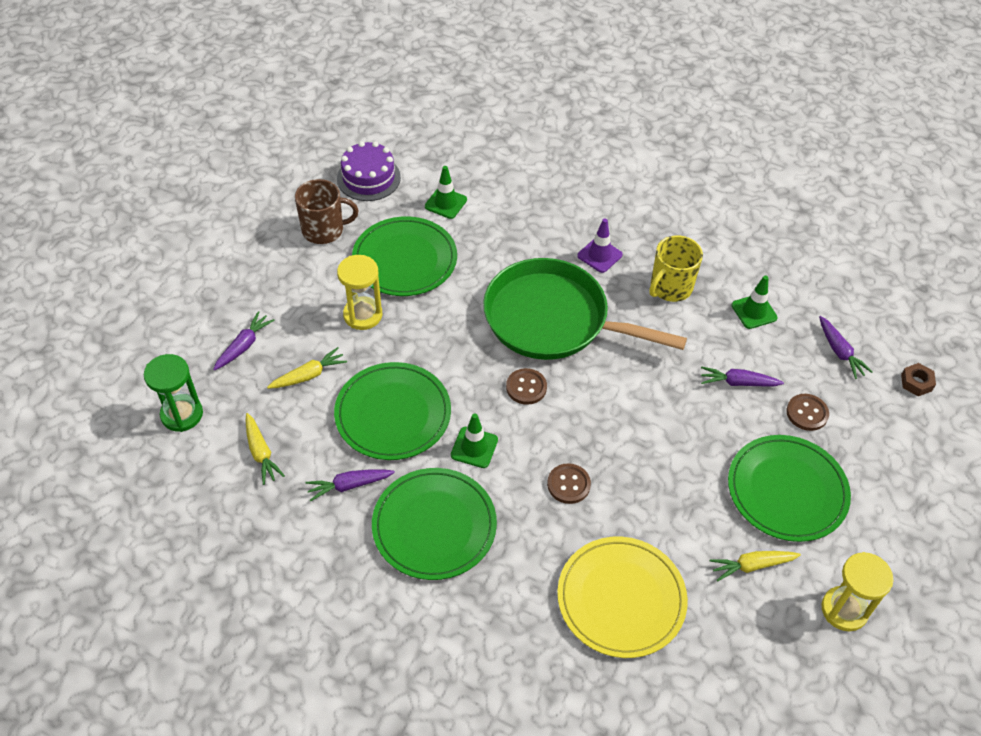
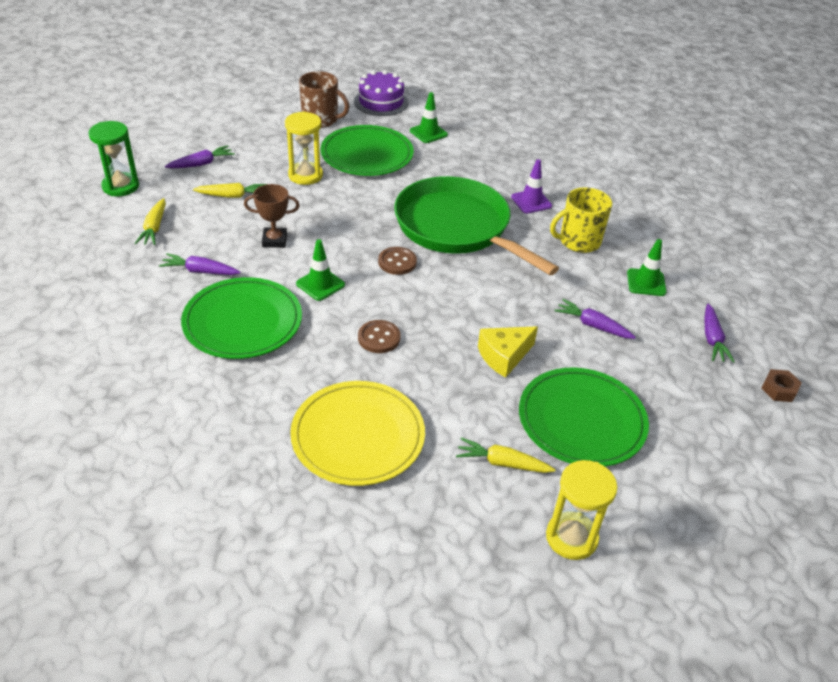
camera: 25 degrees right, 10 degrees down
green plate [334,362,451,460] -> brown trophy [244,184,300,248]
brown button [787,394,829,431] -> none
none -> yellow cheese [478,326,538,378]

